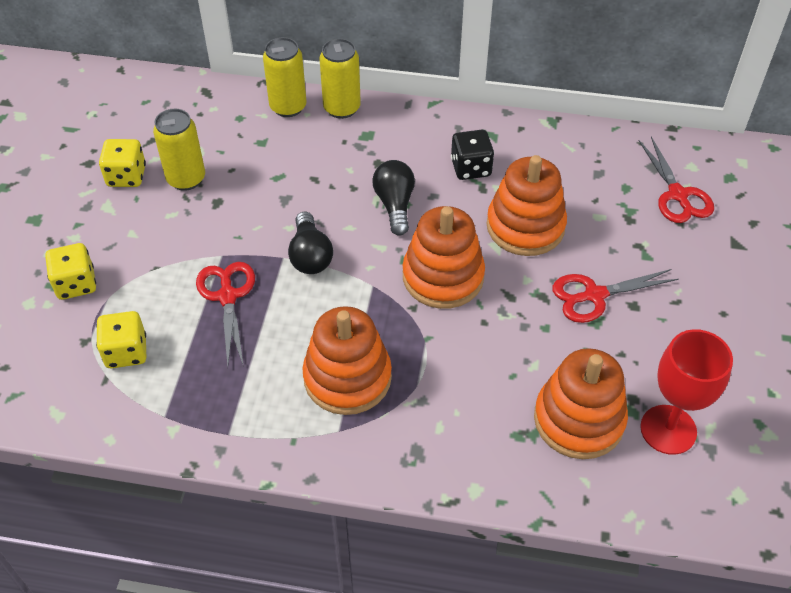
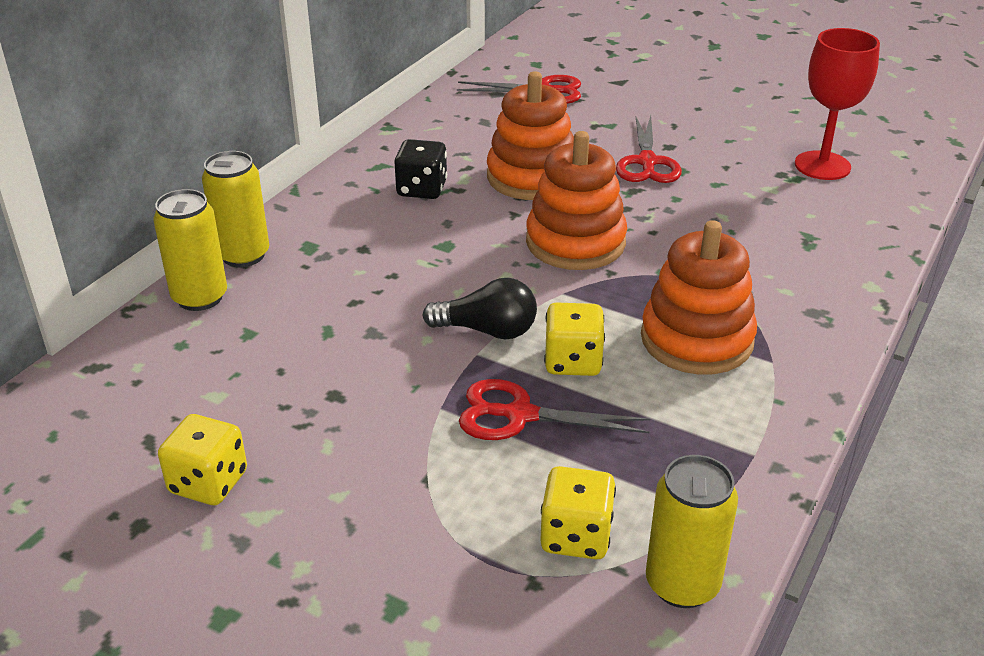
camera: 70 degrees left, 15 degrees down
yellow dice [45,243,96,300] -> yellow dice moved to [544,303,605,376]
yellow can [153,109,205,191] -> yellow can moved to [646,455,738,608]
black light bulb [372,160,415,236] -> none
orange stacking toy [534,348,628,459] -> none

